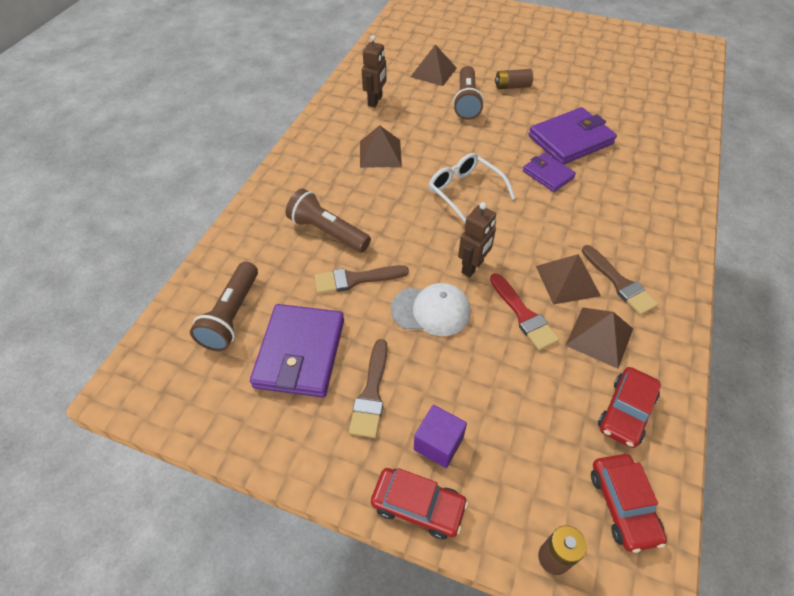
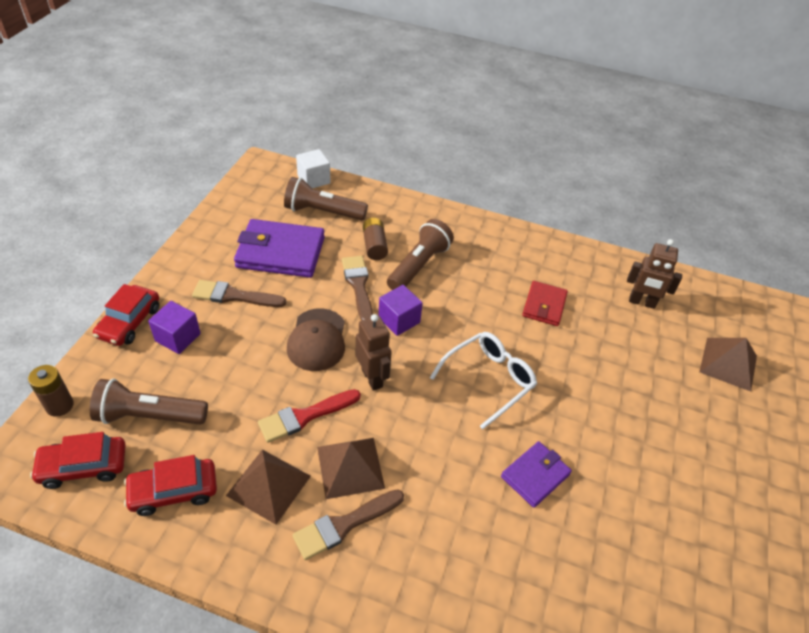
camera: 85 degrees right, 5 degrees down
brown pyramid [360,125,402,168] -> red wallet [522,281,568,326]
white cap [391,283,471,336] -> brown cap [287,308,345,371]
brown flashlight [453,66,484,120] -> brown flashlight moved to [90,378,208,424]
brown robot [458,202,496,277] -> brown robot turned 150 degrees counterclockwise [356,314,392,391]
brown battery [495,69,533,89] -> brown battery moved to [363,218,388,260]
purple wallet [528,107,617,165] -> none
red car [598,367,661,448] -> red car turned 45 degrees counterclockwise [124,455,217,516]
none -> white cube [296,149,331,188]
none -> purple cube [378,285,423,336]

